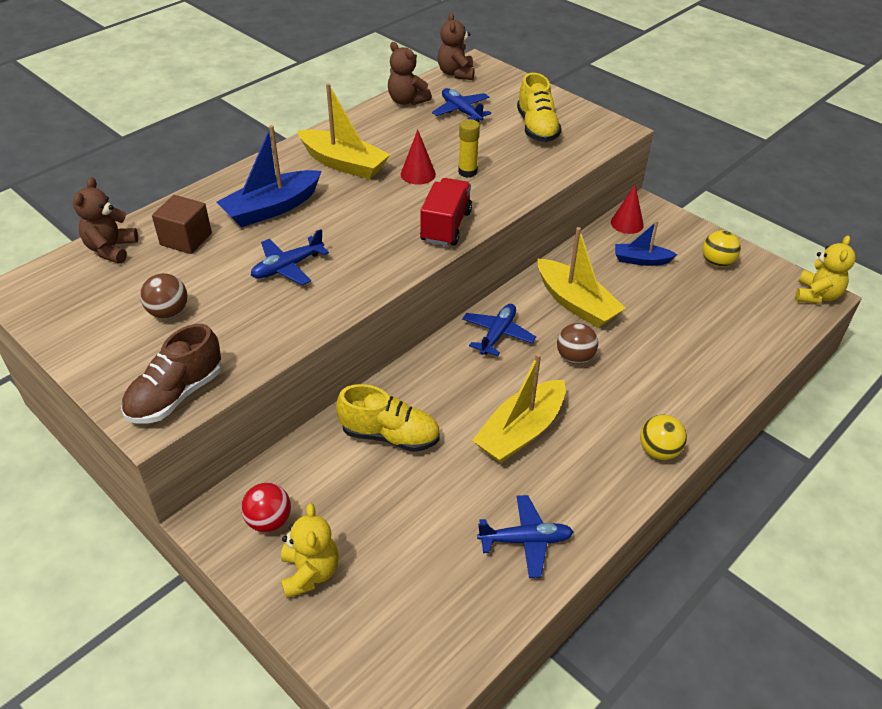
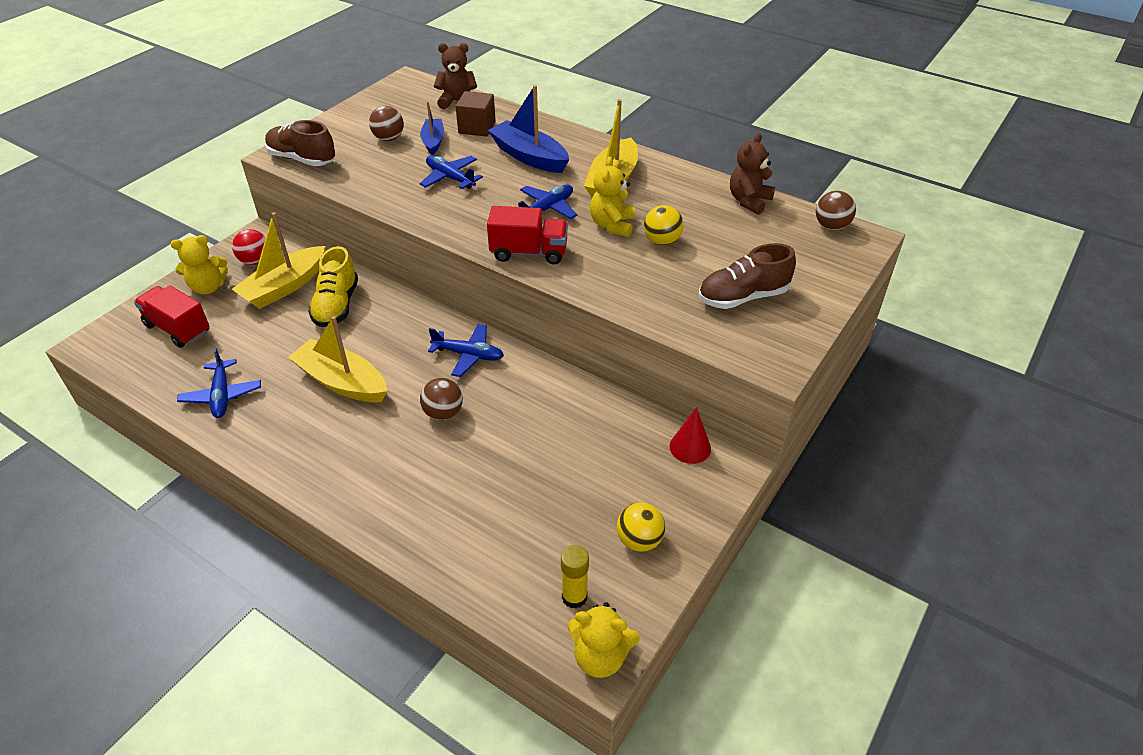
camera: 80 degrees right, 0 degrees up
red cone [401,130,436,184] -> yellow teddy bear [590,156,635,237]
blue plane [432,88,491,122] -> blue plane moved to [518,184,577,219]
brown teddy bear [438,13,475,80] -> brown ball [816,191,856,230]
yellow glue stick [458,119,480,178] -> yellow glue stick moved to [561,545,589,609]
yellow shoe [517,73,562,142] -> brown shoe [699,243,796,309]
yellow boat [538,227,626,328] -> yellow boat moved to [232,212,325,309]
blue boat [615,221,677,266] -> blue boat moved to [420,102,444,155]
yellow ball [640,415,687,460] -> yellow ball moved to [644,205,684,245]
none -> red truck [134,286,210,348]

